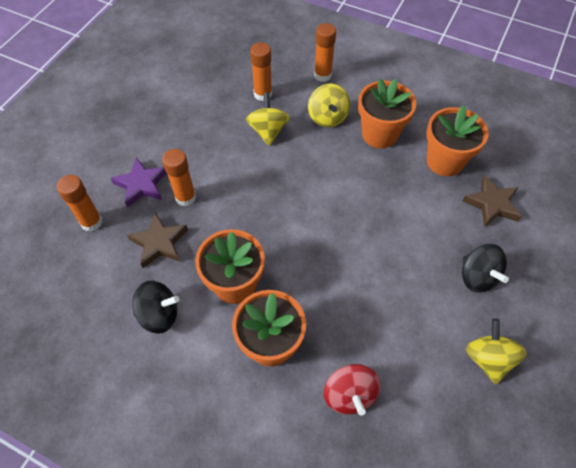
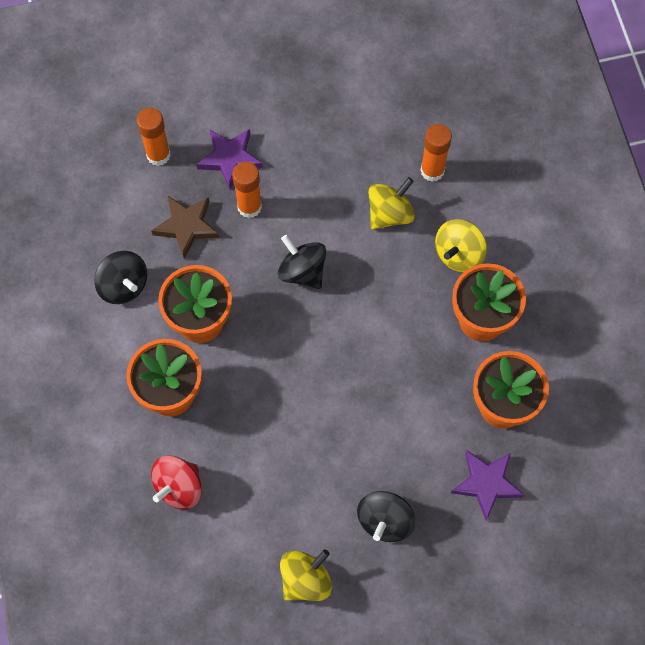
camera: 50 degrees right, 10 degrees up
orange glue stick [314,23,336,82] -> none
brown star [462,175,522,227] -> purple star [451,450,524,520]
none -> black spinning top [278,235,326,289]

